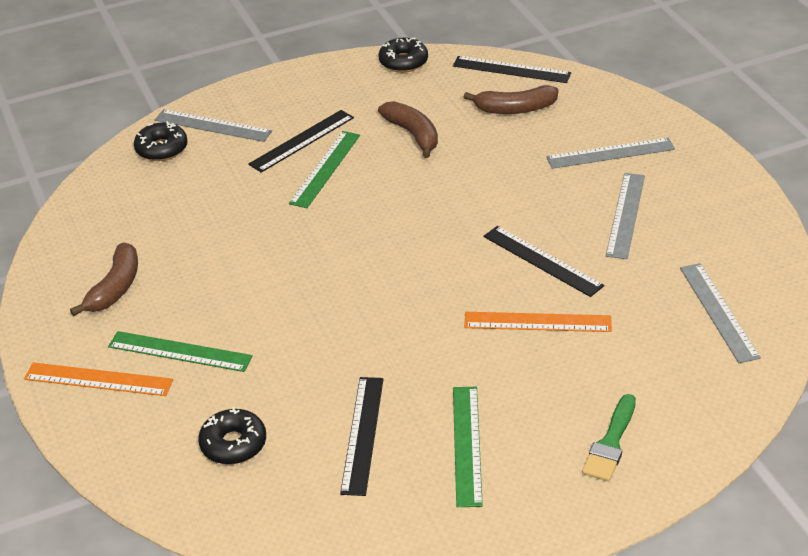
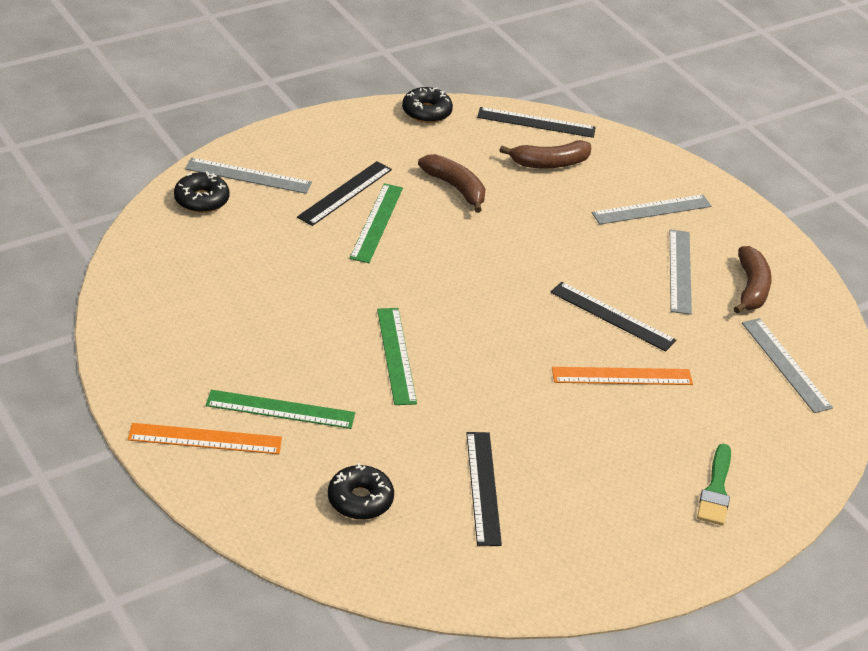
camera: 15 degrees left, 0 degrees up
brown banana [70,242,138,316] -> brown banana moved to [734,246,772,314]
green ruler [453,387,483,507] -> green ruler moved to [377,308,417,405]

